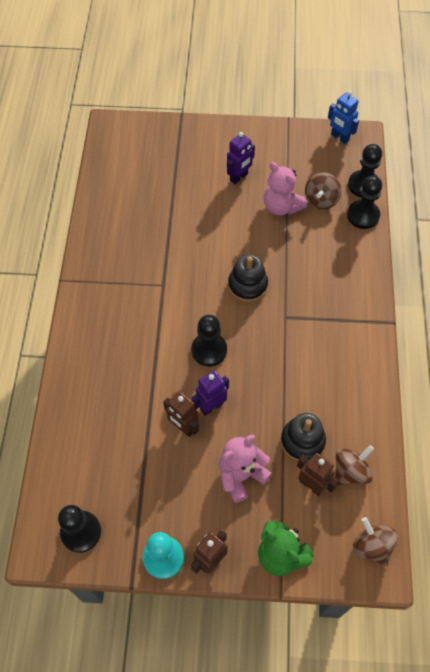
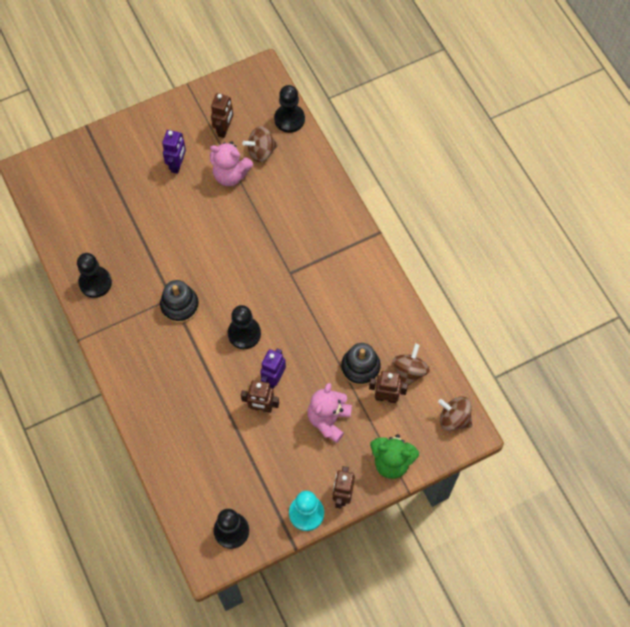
camera: 30 degrees left, 5 degrees up
black stacking toy [228,254,268,302] -> black stacking toy moved to [160,280,199,323]
brown spinning top [305,173,341,209] -> brown spinning top turned 75 degrees clockwise [242,126,278,162]
blue robot [328,91,359,144] -> none
black pawn [347,175,382,229] -> black pawn moved to [77,253,112,298]
none -> brown robot [211,93,233,138]

